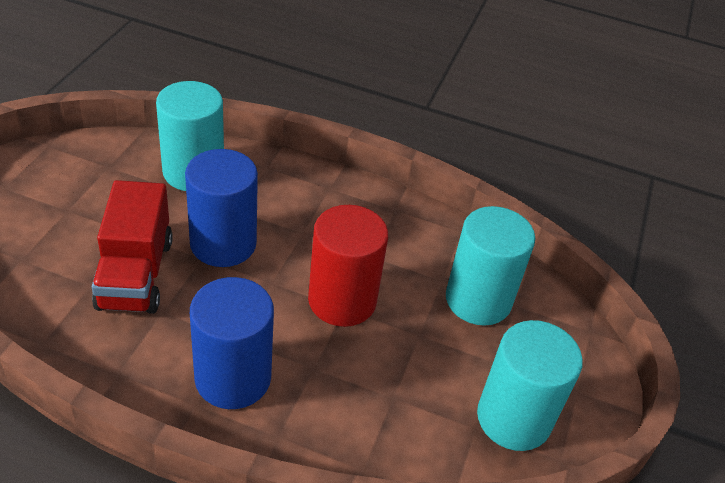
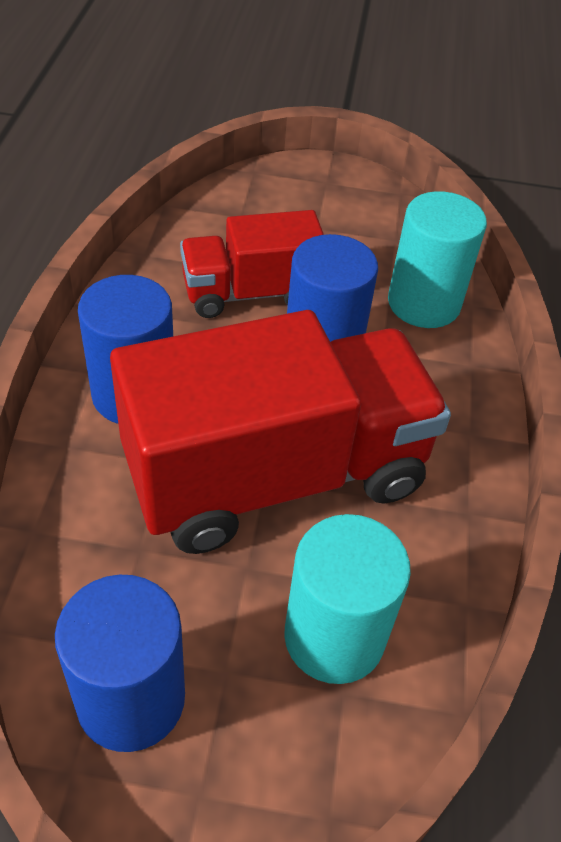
camera: 80 degrees right, 5 degrees up
red cylinder [308,205,388,327] -> red truck [110,310,451,554]
turquoise cylinder [477,320,583,451] -> blue cylinder [55,575,185,752]

